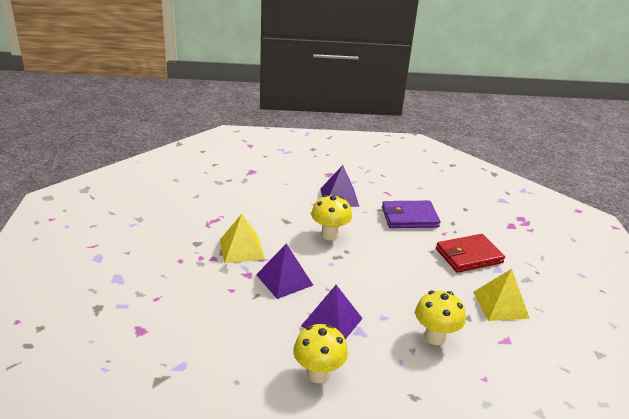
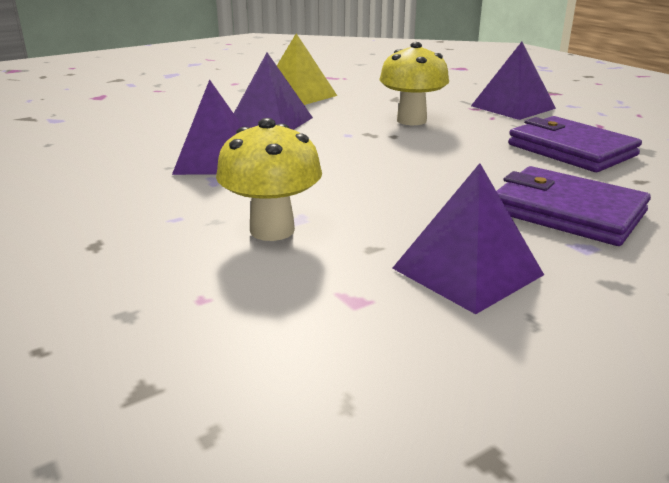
camera: 60 degrees right, 5 degrees down
yellow mushroom [293,324,348,383] -> none
red wallet [436,234,505,273] -> purple wallet [496,166,651,246]
yellow pyramid [473,269,530,321] -> purple pyramid [392,163,544,314]

